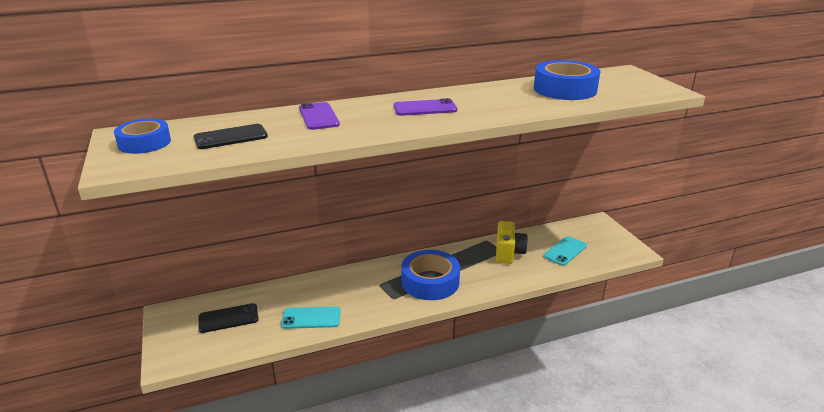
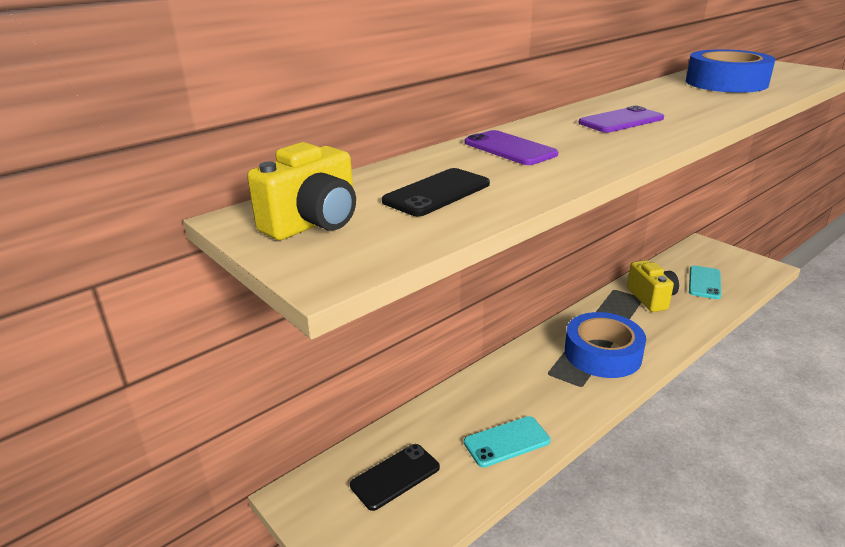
camera: 20 degrees left, 0 degrees up
blue tape [114,119,171,154] -> yellow camera [247,142,356,240]

